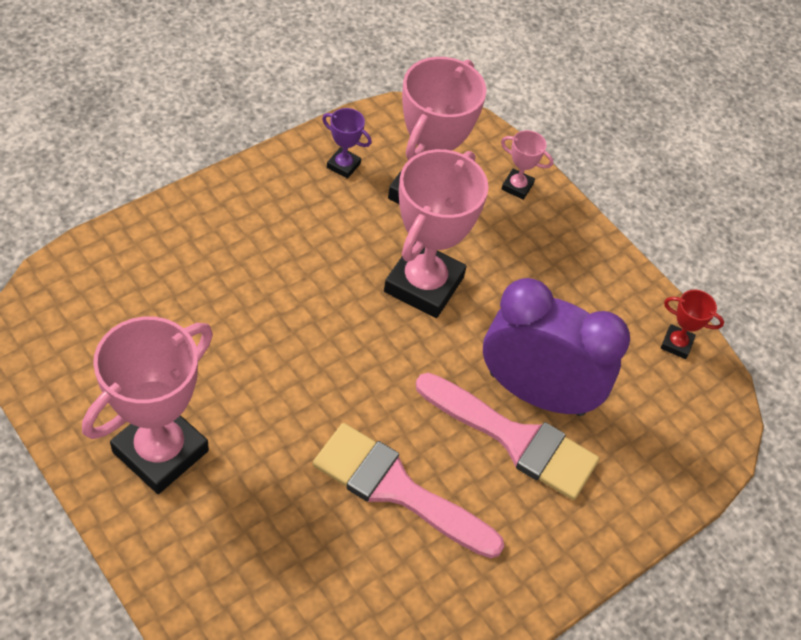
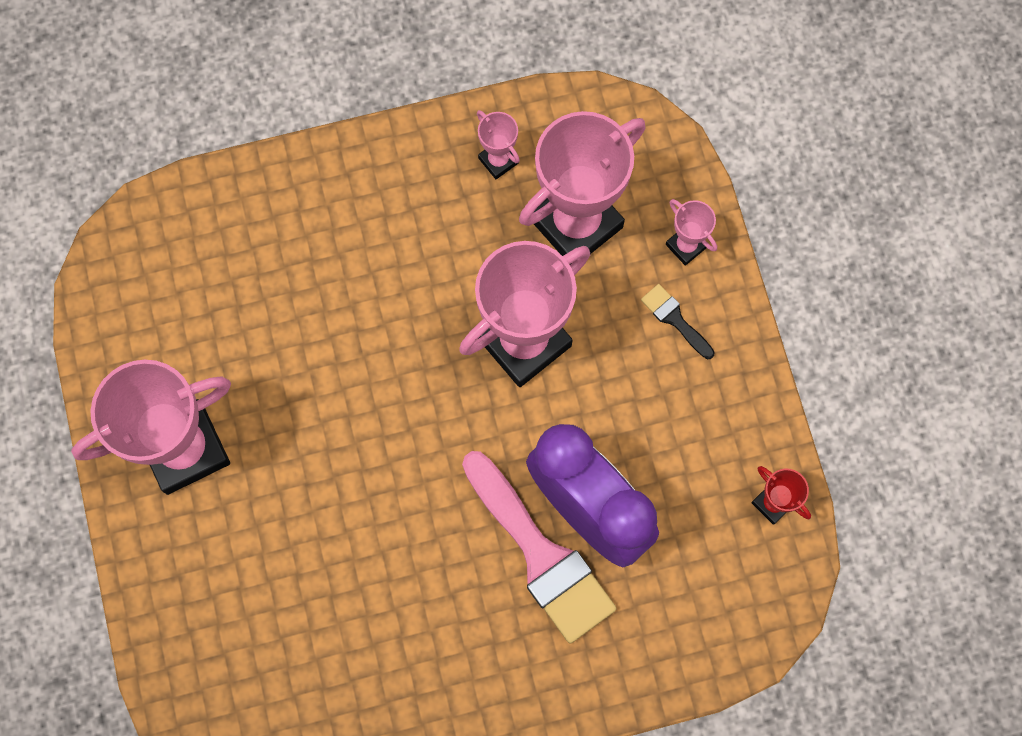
camera: 30 degrees right, 20 degrees up
pink brush [313,423,504,558] -> none
purple trophy [322,108,372,179] -> pink trophy [477,110,520,179]
none -> black brush [641,284,715,359]

